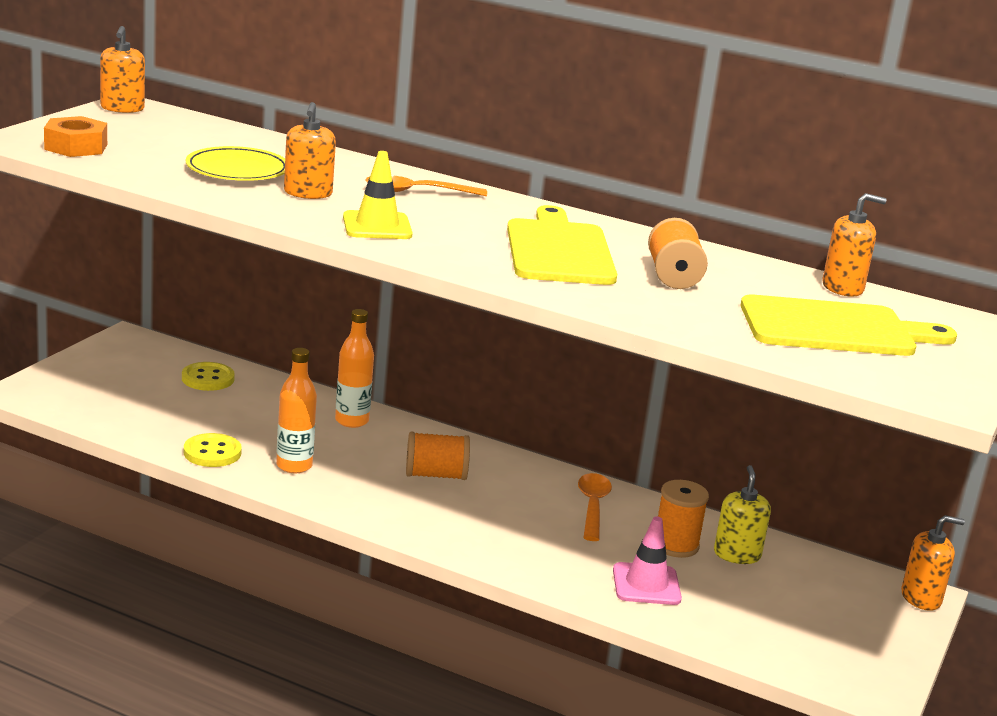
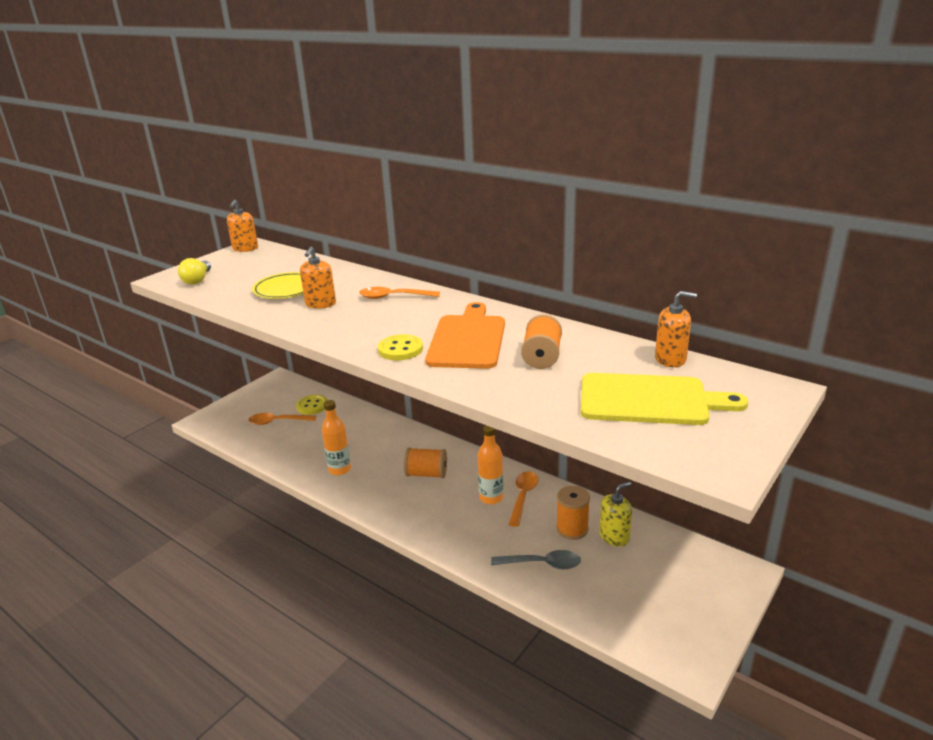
camera: 15 degrees right, 5 degrees up
orange nut [44,116,107,157] -> yellow light bulb [178,258,211,285]
yellow button [184,433,242,467] -> yellow button moved to [378,334,423,361]
orange bottle [335,309,374,428] -> orange bottle moved to [478,425,503,504]
yellow traffic cone [343,151,413,239] -> none
yellow cutting board [507,205,617,285] -> orange cutting board [425,302,505,369]
pink traffic cone [613,516,682,605] -> grey spoon [491,550,581,569]
yellow soap dispenser [714,465,771,564] -> yellow soap dispenser turned 45 degrees clockwise [599,481,632,547]
orange soap dispenser [901,515,965,611] -> none
none -> orange spoon [248,413,316,425]

